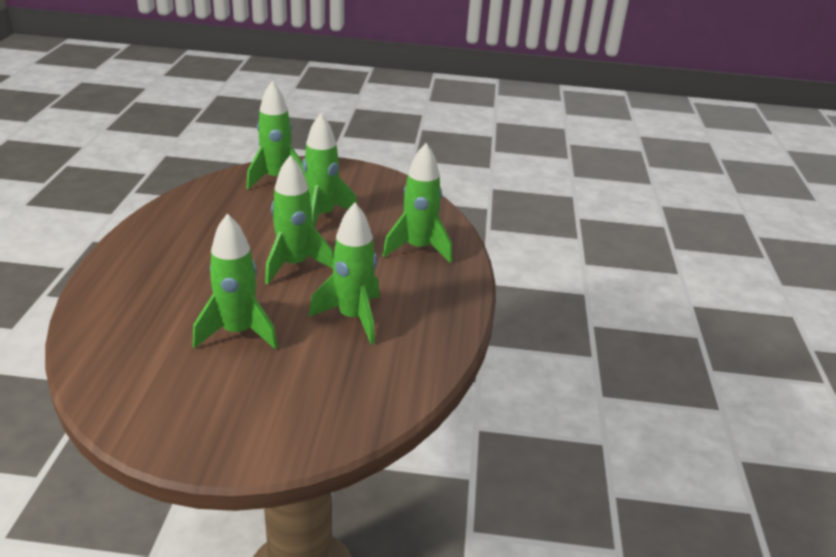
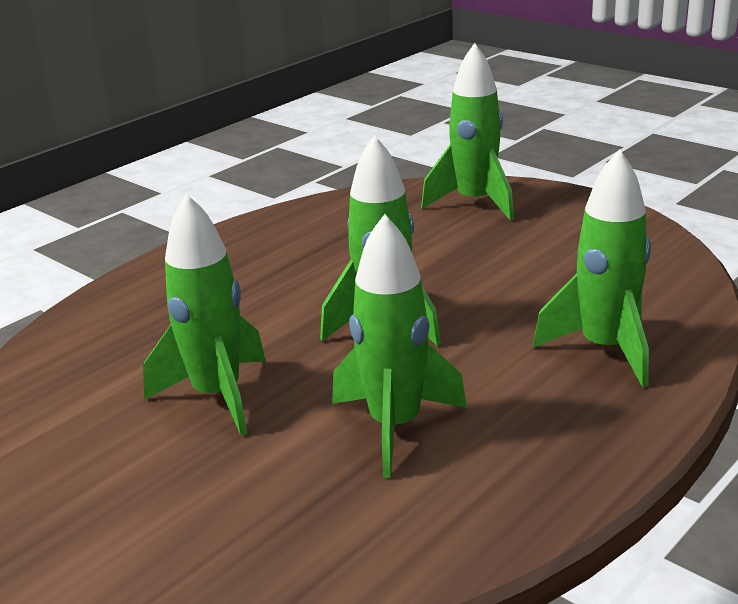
camera: 40 degrees right, 5 degrees down
green rocket [302,113,357,228] -> none

